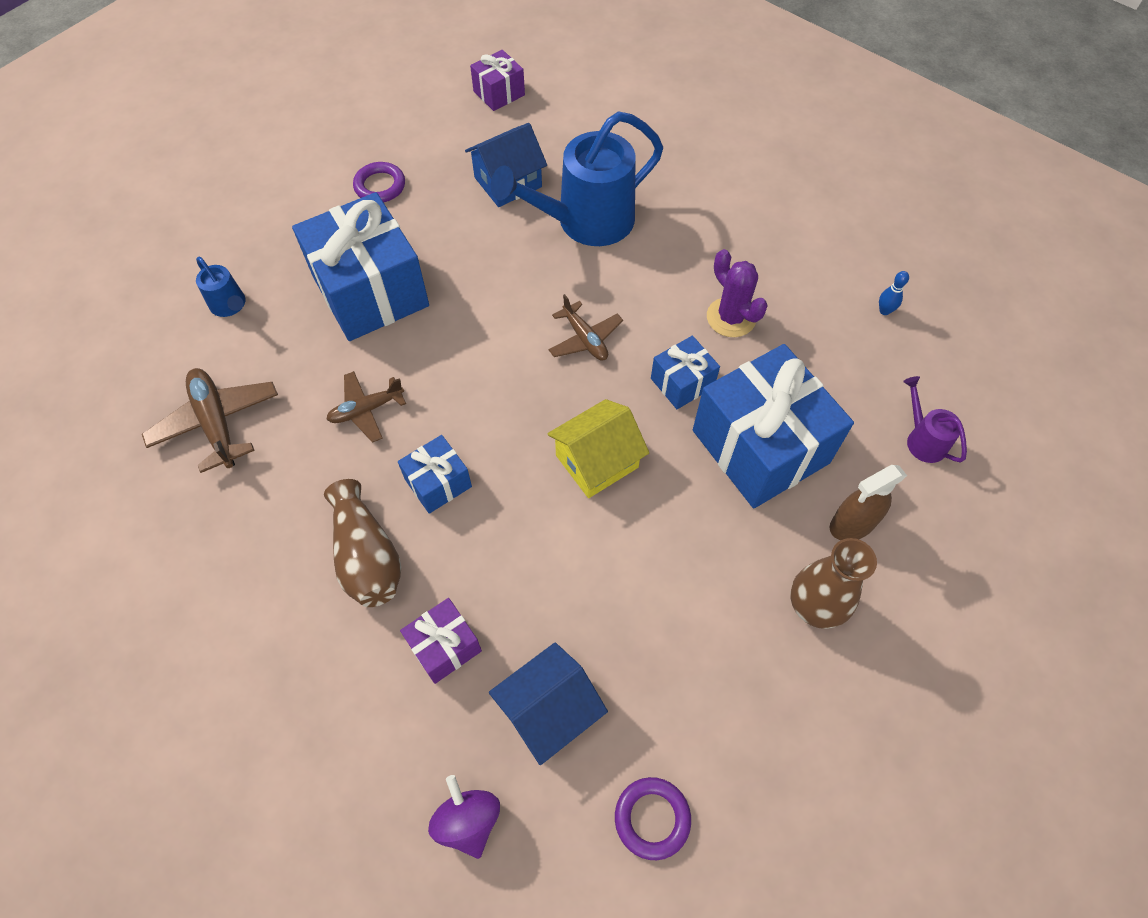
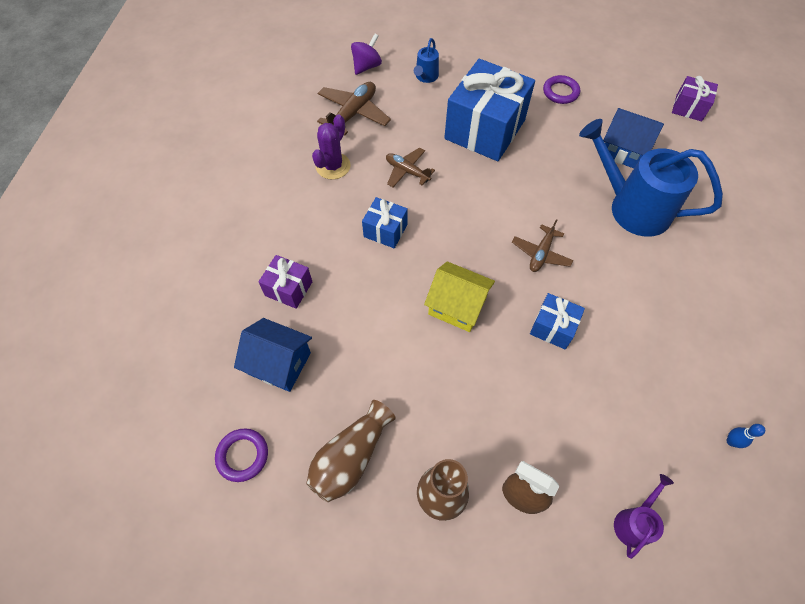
camera: 60 degrees right, 0 degrees up
brown vase [324,479,401,607] -> brown vase moved to [306,400,396,502]
purple spinning top [428,775,500,859] -> purple spinning top moved to [351,34,382,75]
blue gift [693,344,854,508] -> none
purple cactus [707,249,768,337] -> purple cactus moved to [312,115,351,179]

